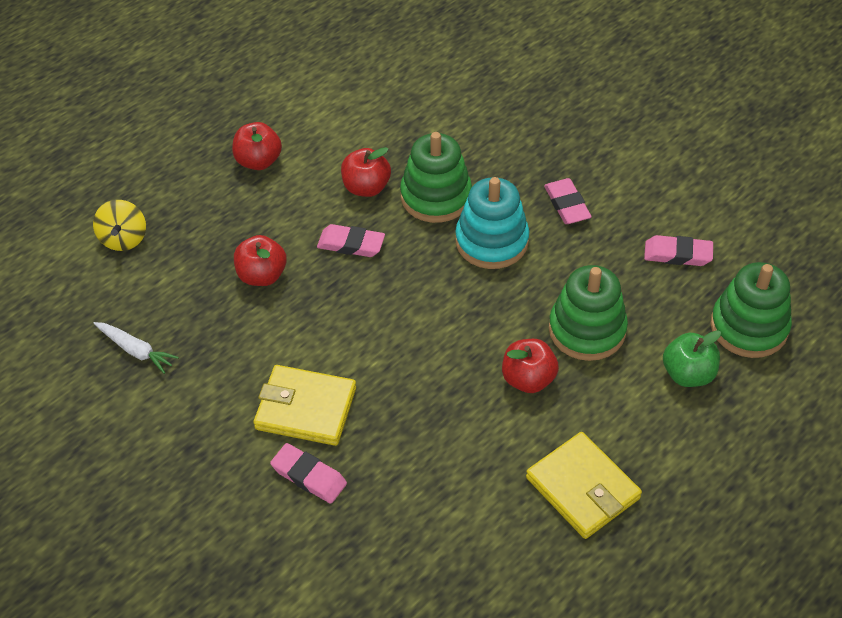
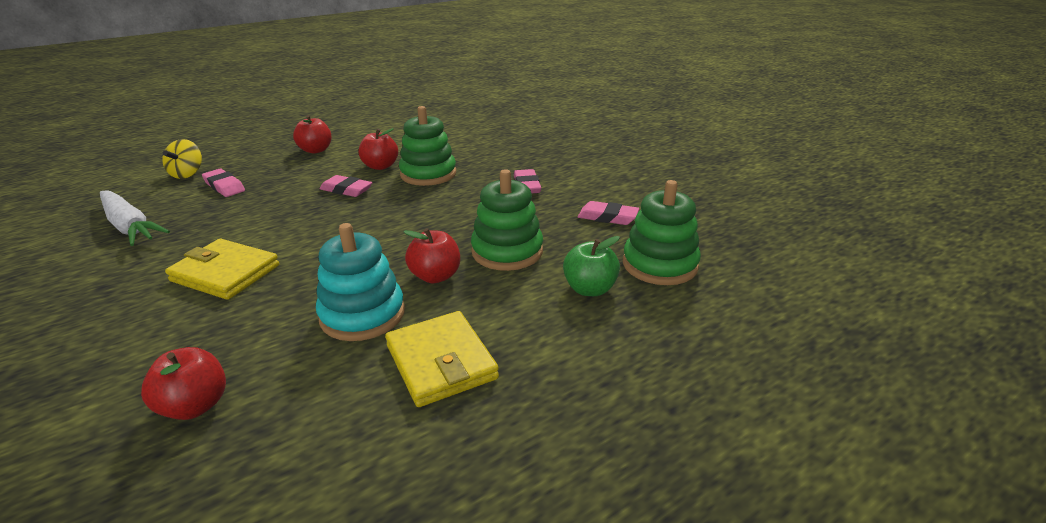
camera: 10 degrees right, 20 degrees down
white carrot [93,322,179,374] -> white carrot [100,190,170,246], size x1.72
red apple [234,235,287,286] -> red apple moved to [141,347,226,420]
pink eraser [270,443,347,504] -> pink eraser moved to [202,169,245,197]
turquoise stacking toy [455,177,529,269] -> turquoise stacking toy moved to [316,223,405,341]

